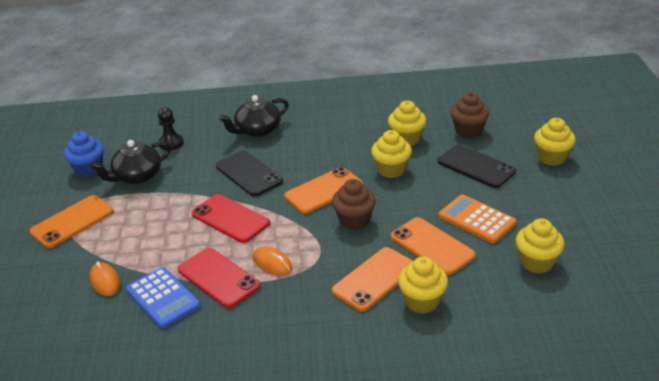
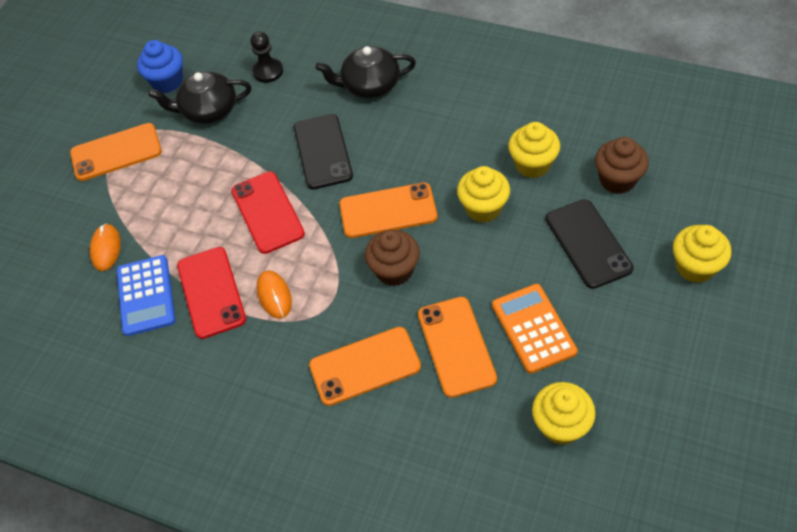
camera: 30 degrees right, 20 degrees up
yellow cupcake [398,257,448,314] -> none

